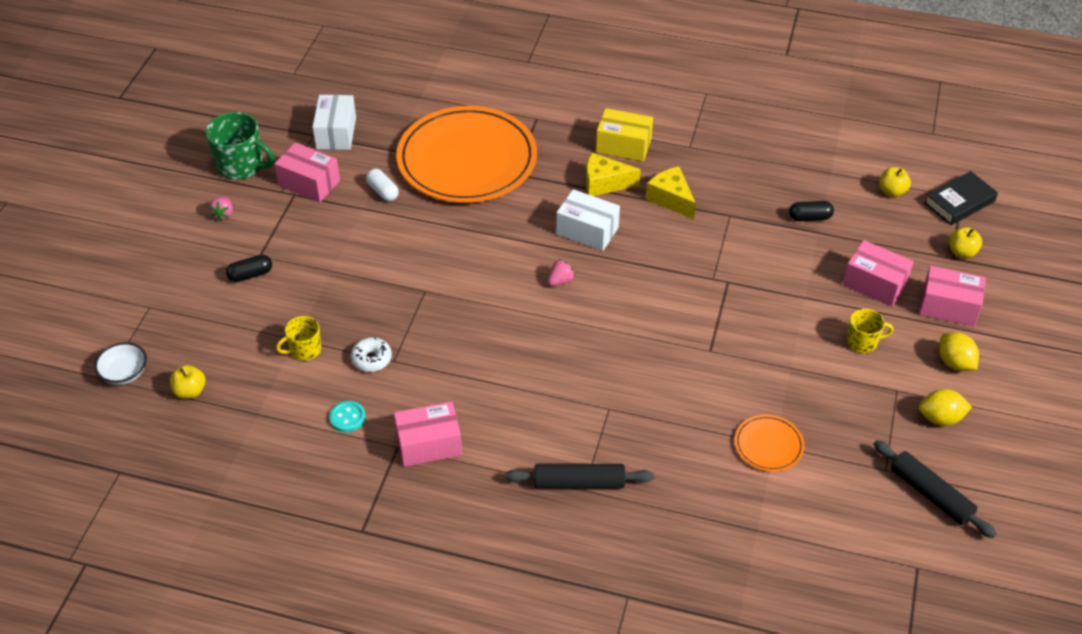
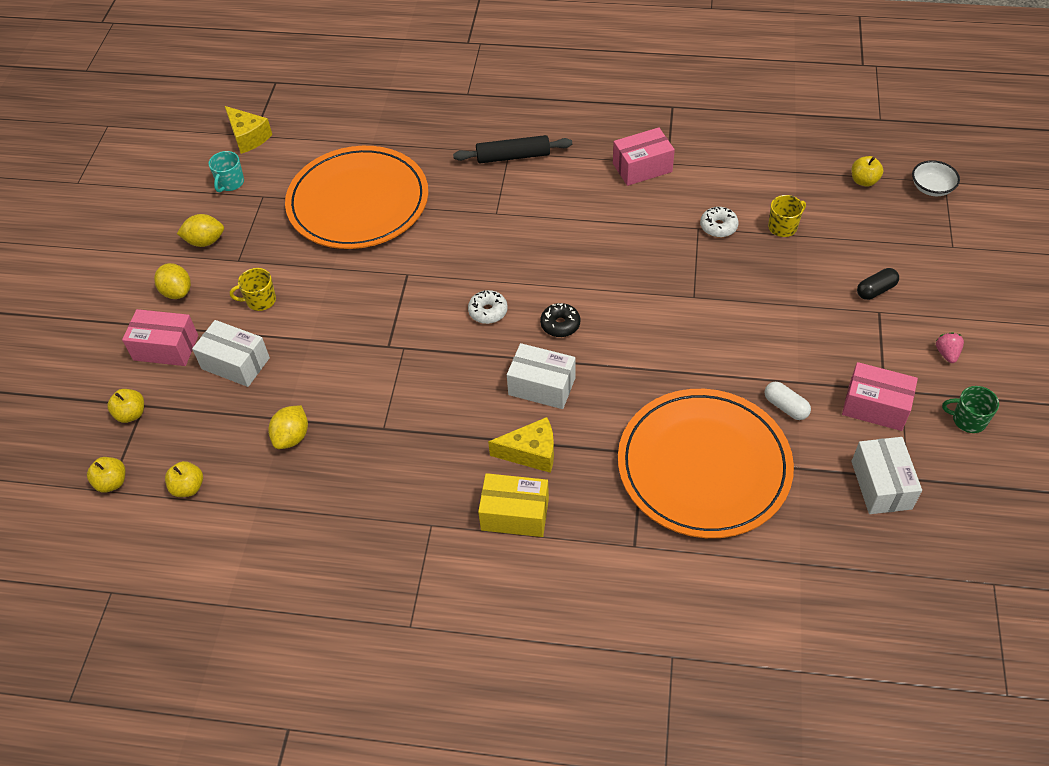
camera: 175 degrees right, 5 degrees up
green mug [206,112,275,180] -> green mug [942,386,999,433], size x0.59
turquoise button [329,401,366,432] -> none
pink strawberry [548,259,575,286] -> black donut [540,303,580,337]
yellow cheese [646,166,696,219] -> yellow cheese moved to [225,106,272,154]
orange plate [734,414,804,472] -> orange plate [285,146,428,249], size x2.42
black capsule [789,201,834,221] -> yellow lemon [268,405,308,449]
pink box [843,240,914,307] -> white box [192,320,270,387]
black rolling pin [874,440,997,538] -> turquoise mug [208,151,244,192]
black book [924,171,998,225] -> yellow apple [87,457,125,493]
none -> white donut [468,290,508,324]

